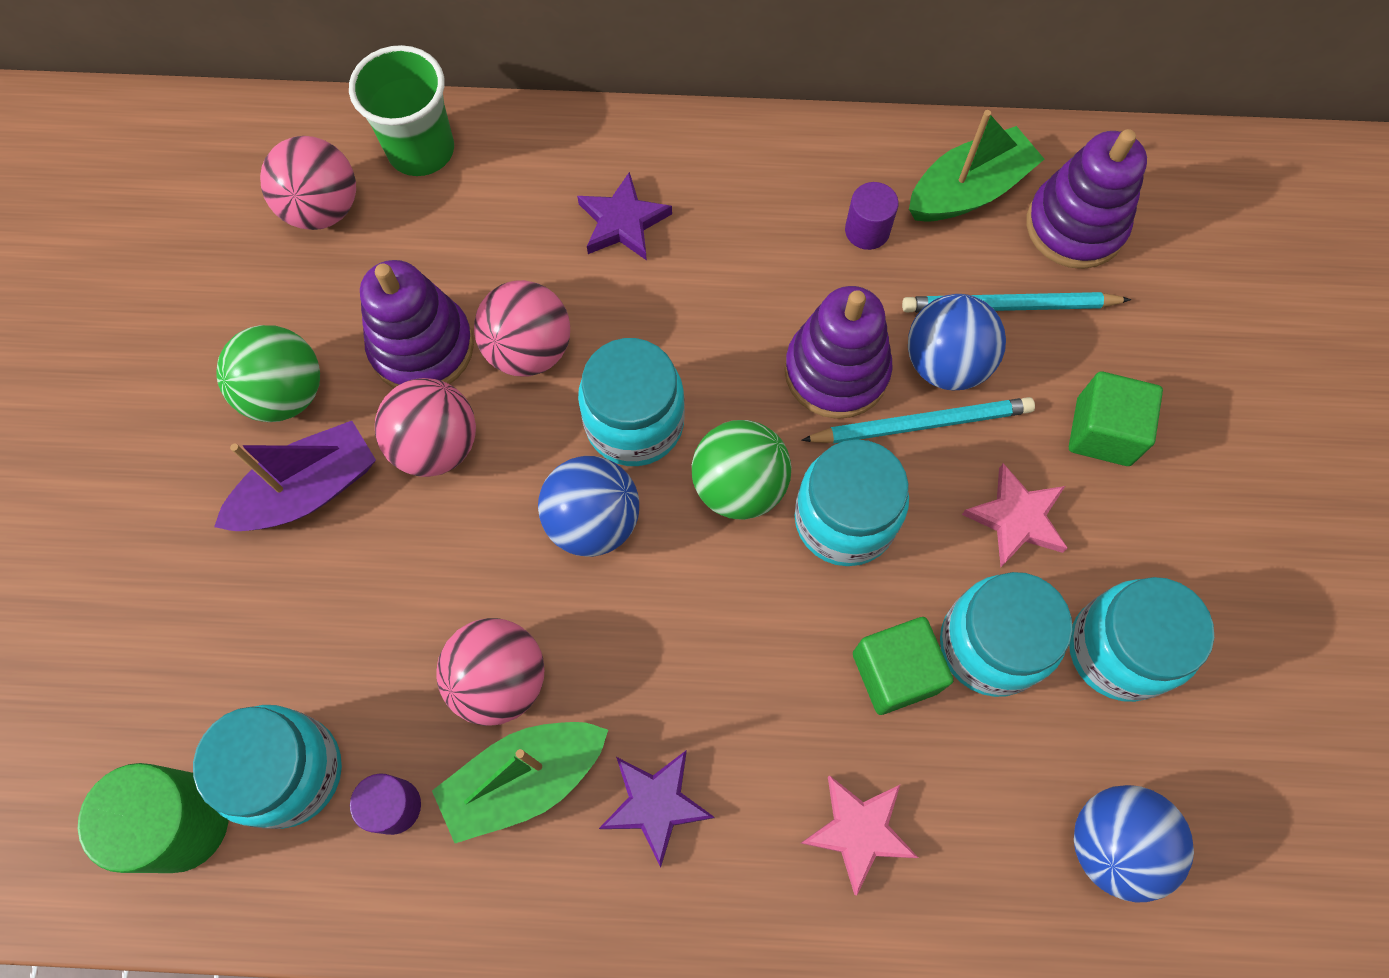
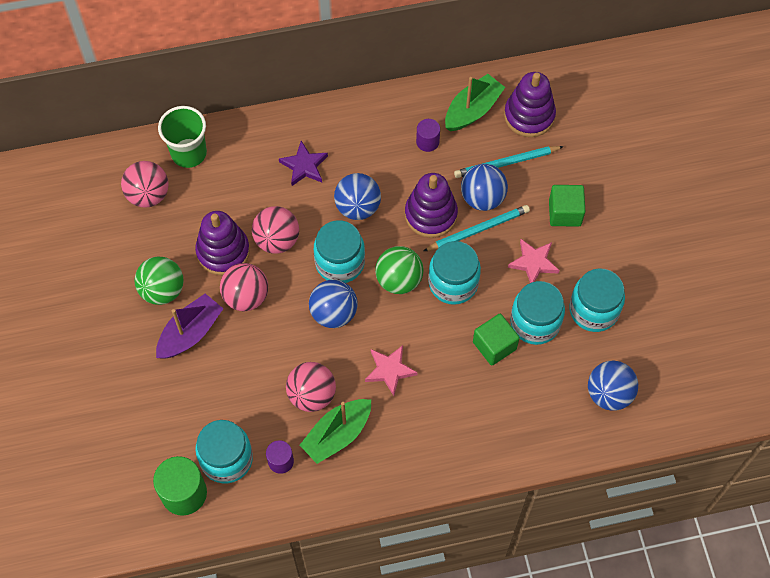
camera: 15 degrees left, 5 degrees down
purple star [599,751,715,867] -> none
pink star [801,775,918,895] -> pink star moved to [365,345,418,396]
none -> blue ball [334,173,381,220]

